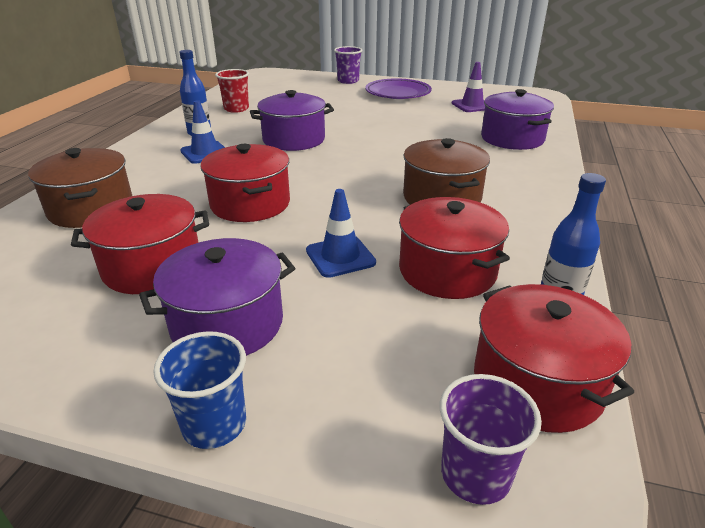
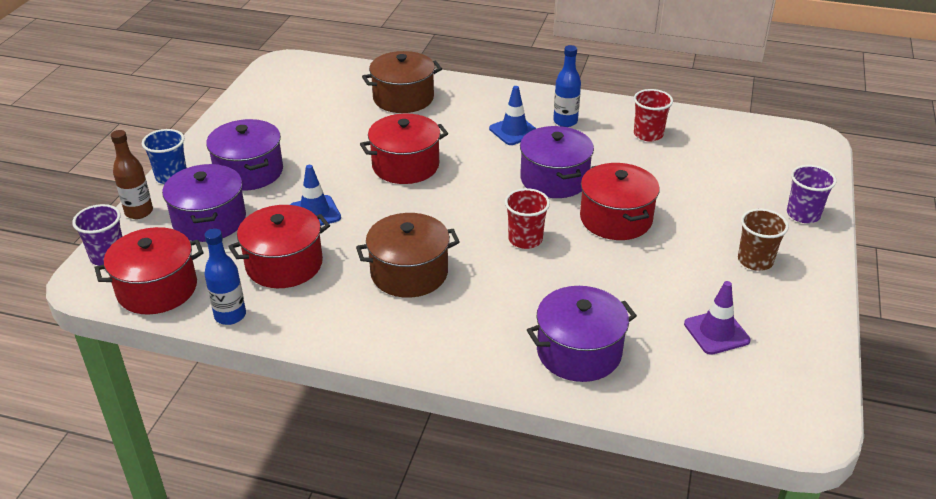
camera: 90 degrees right, 5 degrees up
red pot [71,194,209,294] -> red pot moved to [580,163,660,240]
purple plate [365,78,432,99] -> brown cup [738,209,789,271]
none -> brown bottle [111,130,153,219]
none -> purple pot [162,164,246,242]
none -> red cup [505,188,550,249]

